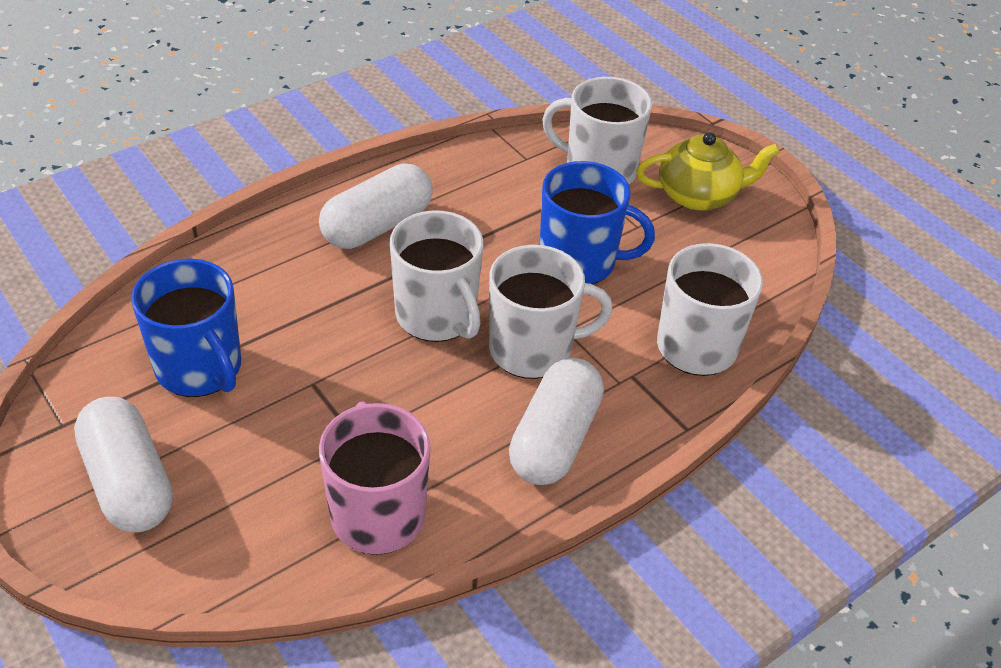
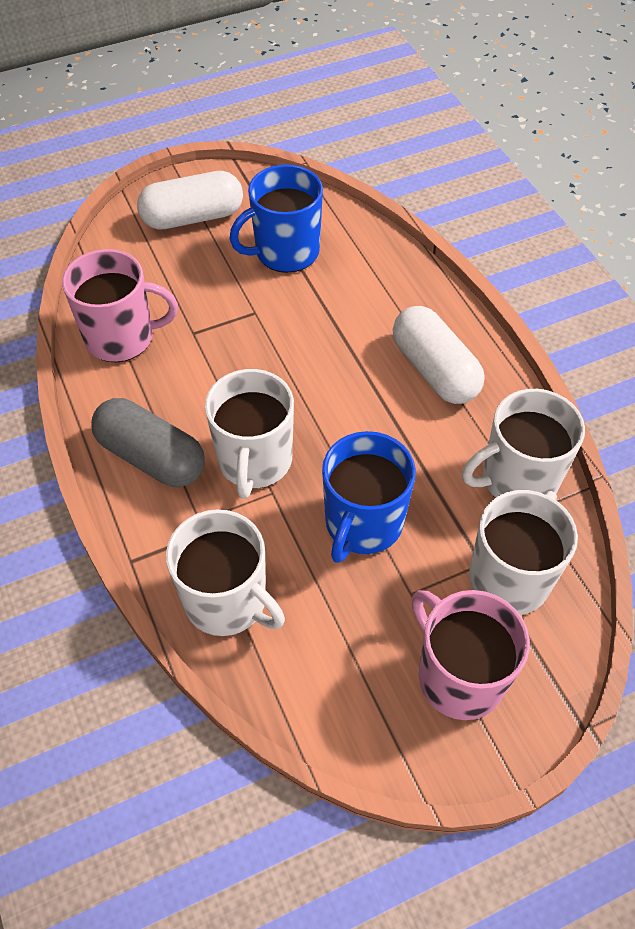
camera: 105 degrees right, 10 degrees up
white mug [390,210,483,342] -> white mug moved to [462,389,585,498]
white capsule [509,358,604,485] -> grey capsule [91,398,205,487]
yellow teapot [636,132,780,211] -> pink mug [412,590,530,720]

